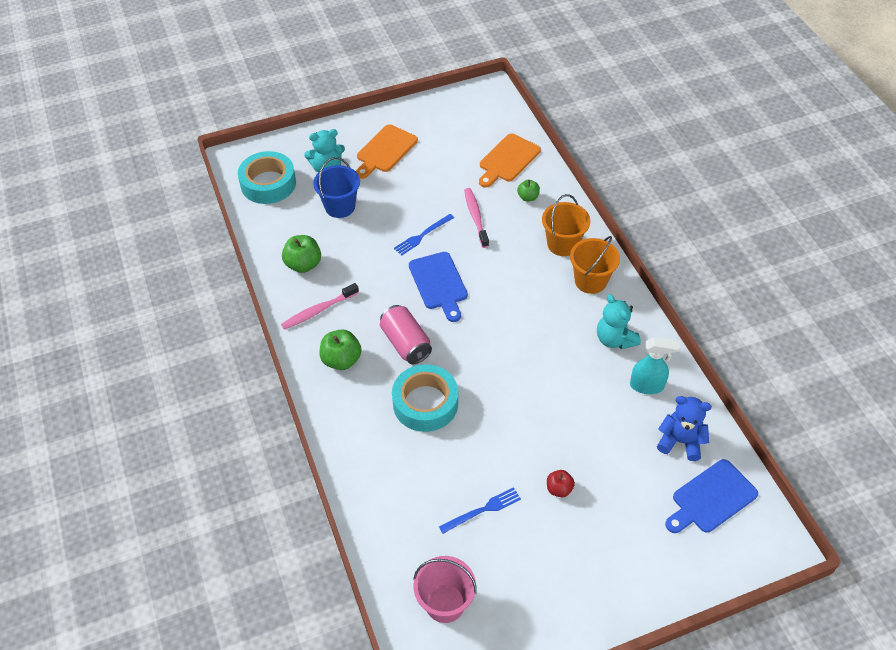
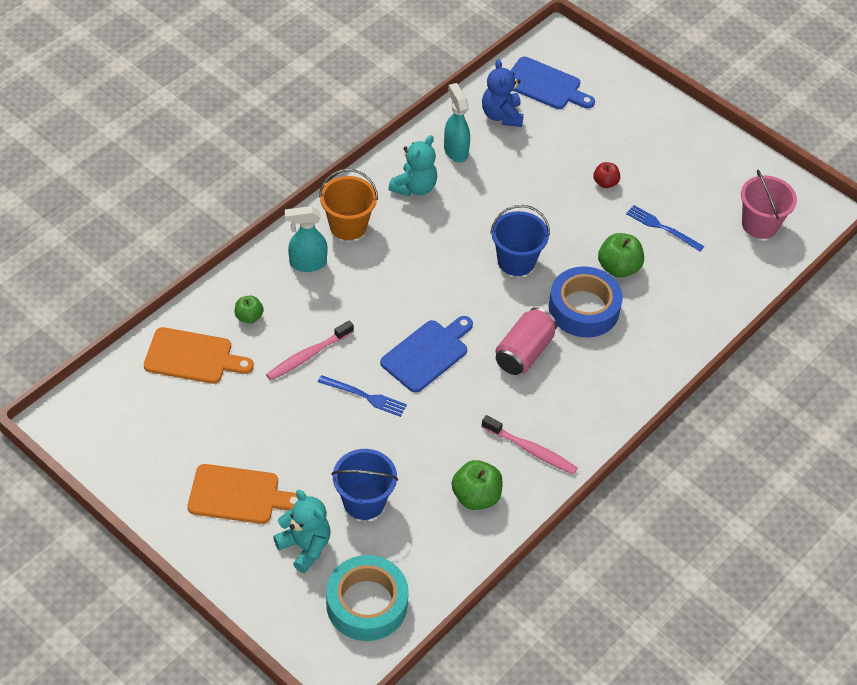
camera: 120 degrees left, 0 degrees up
green apple [319,329,362,370] -> green apple moved to [598,233,644,278]
turquoise tape [392,364,458,432] -> blue tape [549,266,623,337]
orange bucket [542,194,590,256] -> turquoise spray bottle [285,206,328,272]
none -> blue bucket [490,205,550,276]

